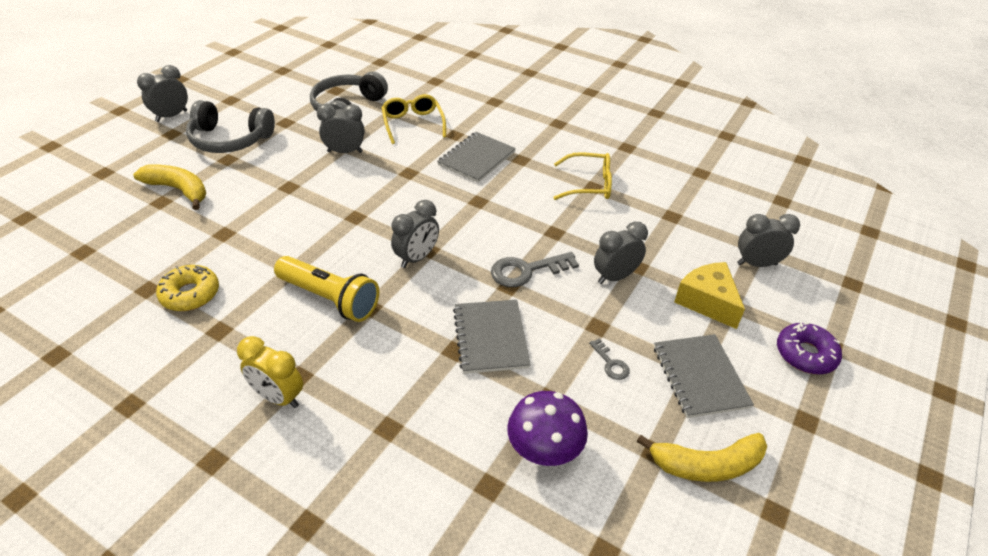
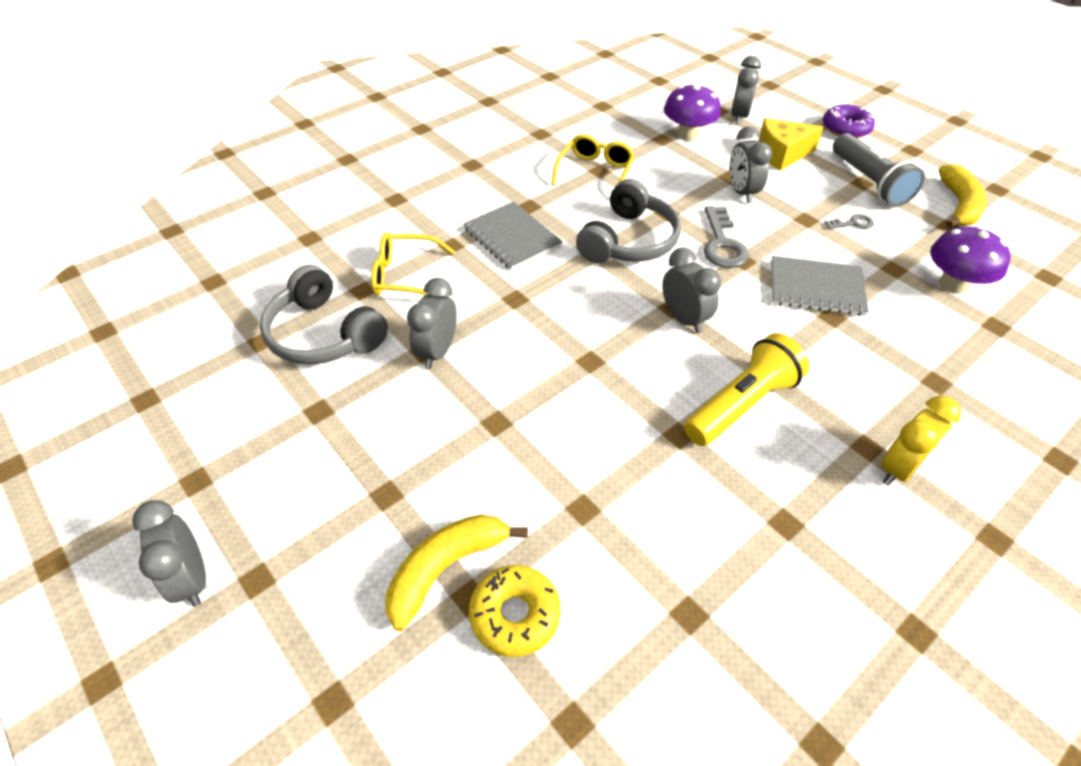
camera: 70 degrees left, 5 degrees up
yellow donut [156,265,219,311] -> yellow donut moved to [469,565,560,657]
grey headphones [186,100,275,153] -> grey headphones moved to [576,179,681,263]
grey notebook [654,334,754,418] -> grey flashlight [833,133,925,207]
none -> purple mushroom [664,84,721,141]

